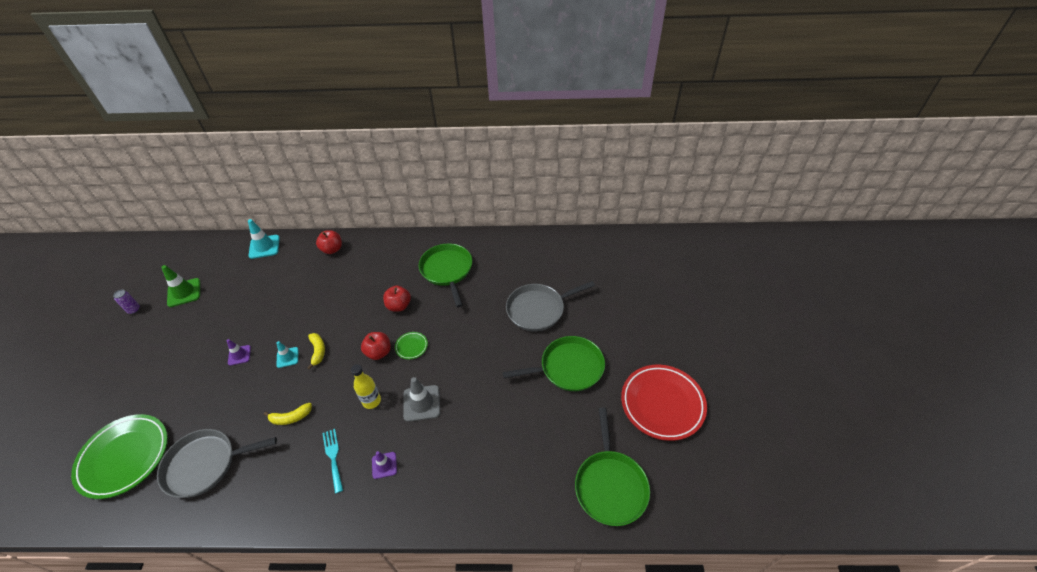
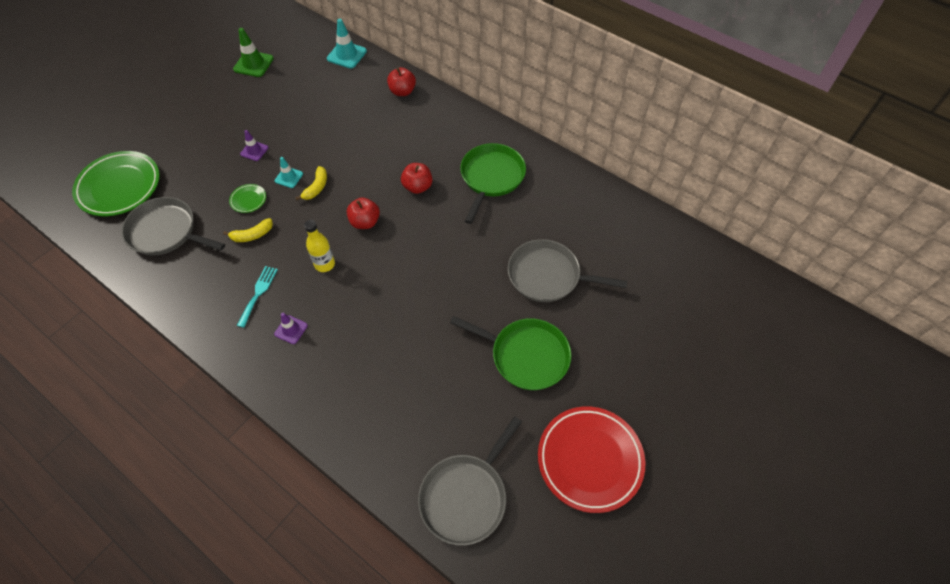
camera: 35 degrees right, 10 degrees up
purple can [113,290,140,314] -> none
yellow banana [264,403,312,425] -> yellow banana turned 45 degrees counterclockwise [223,218,273,242]
green plate [395,332,428,359] -> green plate moved to [229,184,266,213]
grey traffic cone [403,377,440,422] -> none
green pan [575,408,650,526] -> grey pan [418,416,522,546]

